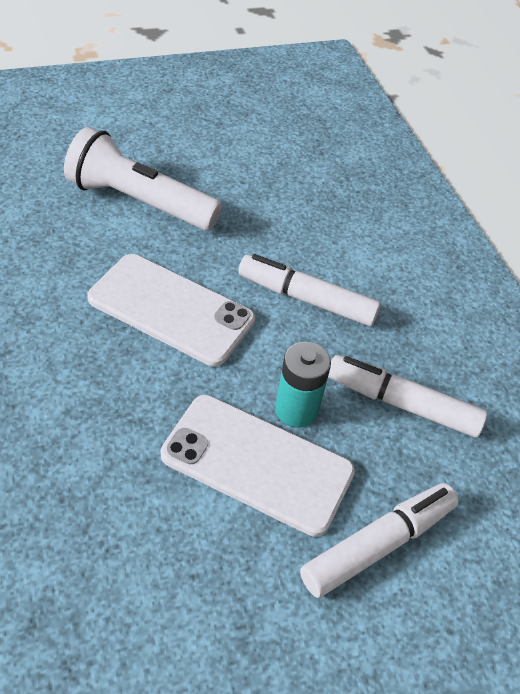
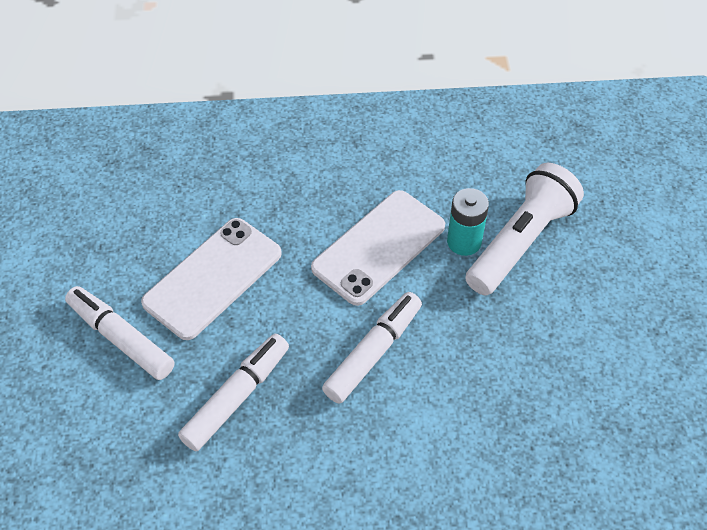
camera: 110 degrees right, 5 degrees up
turquoise battery [275,342,331,428] -> turquoise battery moved to [447,188,489,256]
white marker [300,483,459,598] -> white marker turned 150 degrees clockwise [65,286,175,380]

